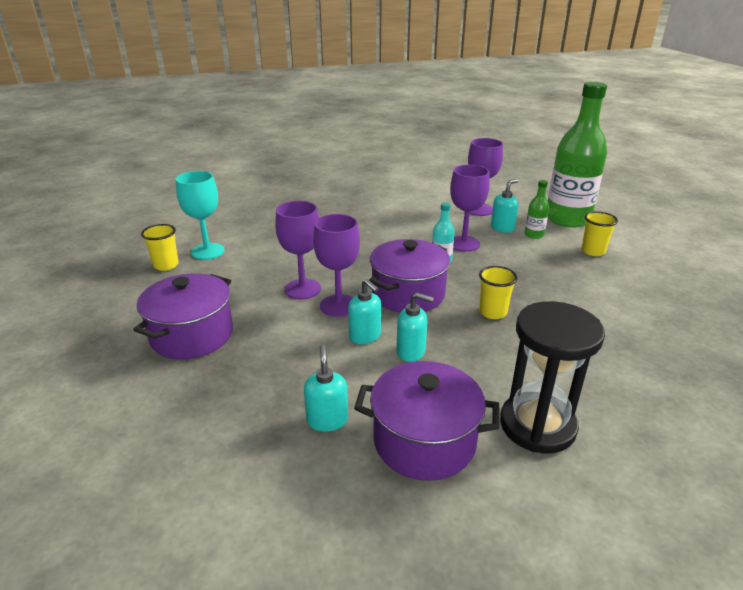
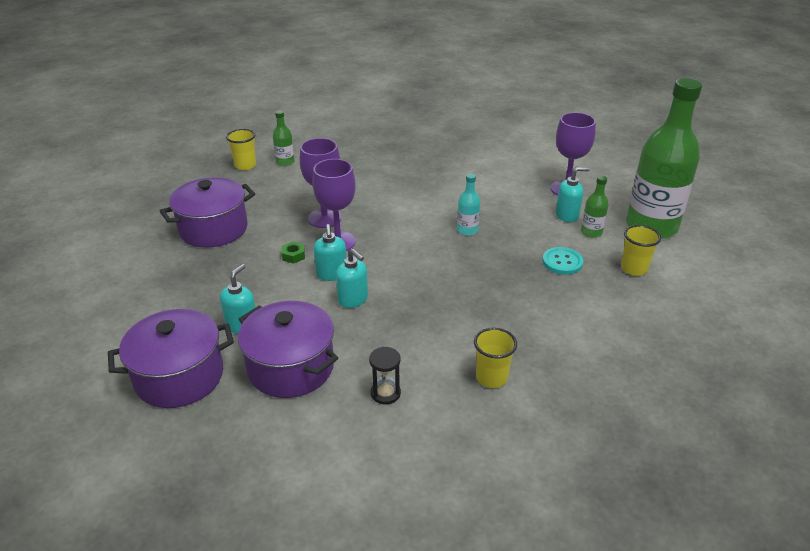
camera: 30 degrees right, 5 degrees up
turquoise goblet [176,171,225,260] -> green bottle [273,110,295,166]
purple pot [369,239,450,313] -> purple pot moved to [108,309,234,408]
purple goblet [450,165,490,252] -> none
yellow cup [479,266,518,319] -> yellow cup moved to [474,327,517,388]
black hourglass [500,301,605,454] -> black hourglass [369,347,401,404], size x0.45
none -> green nut [282,241,305,264]
none -> turquoise button [542,247,583,275]

